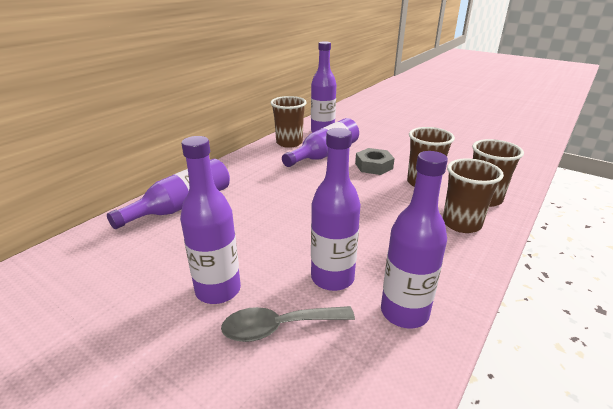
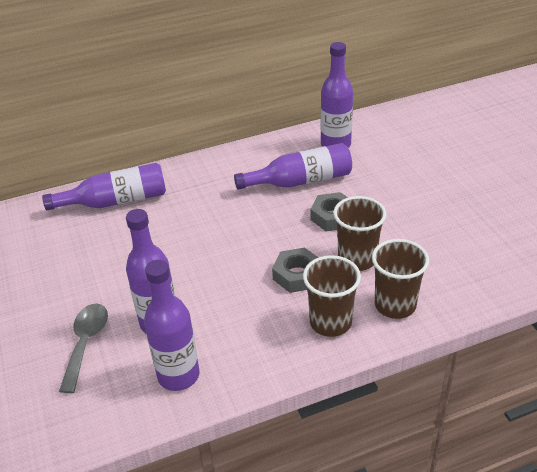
camera: 35 degrees right, 10 degrees up
purple bottle [180,136,241,304] -> none
grey spoon [221,306,355,342] -> grey spoon turned 75 degrees clockwise [59,304,108,393]
brown cup [270,96,307,148] -> none
none -> grey nut [272,248,319,293]

